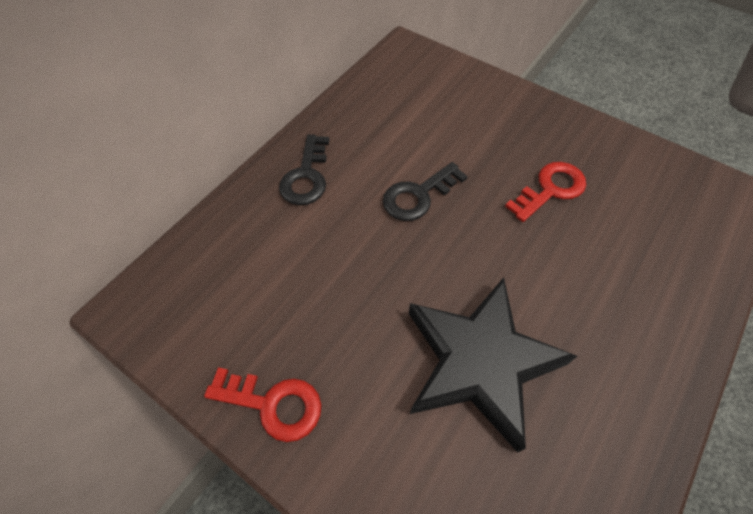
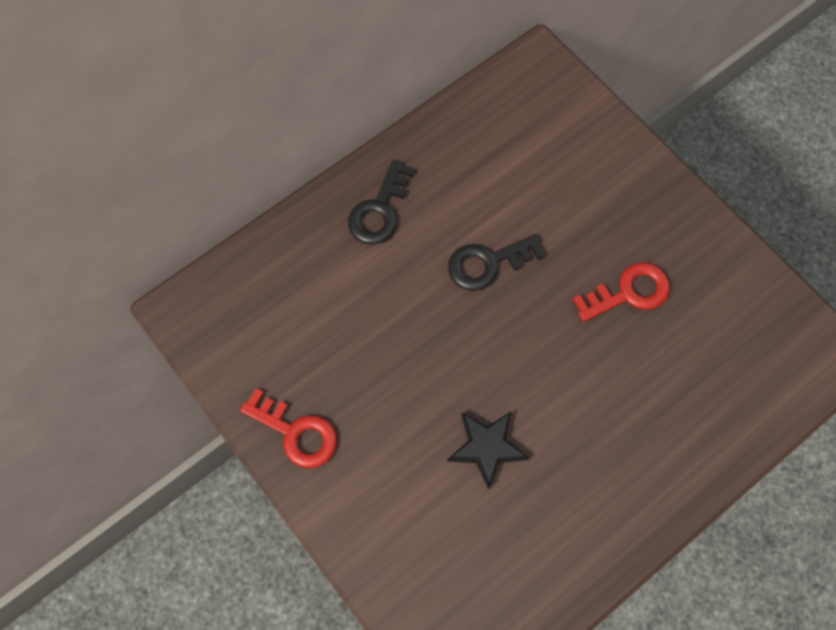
camera: 15 degrees right, 10 degrees up
black star [409,277,577,453] -> black star [447,412,529,490], size x0.52

